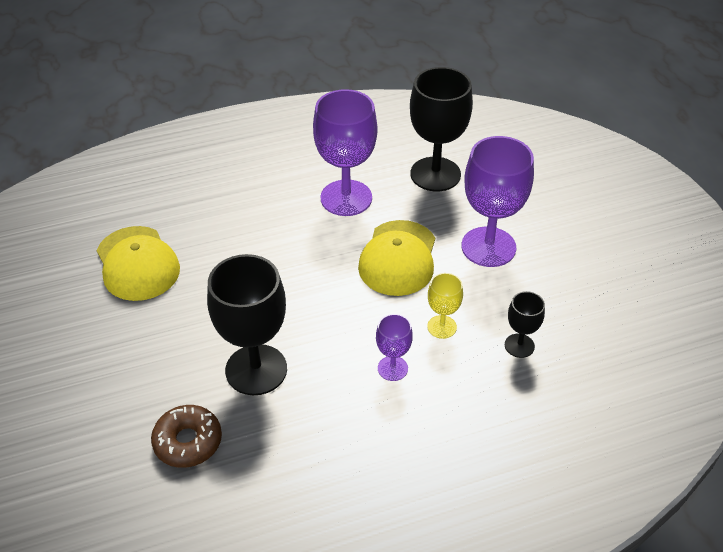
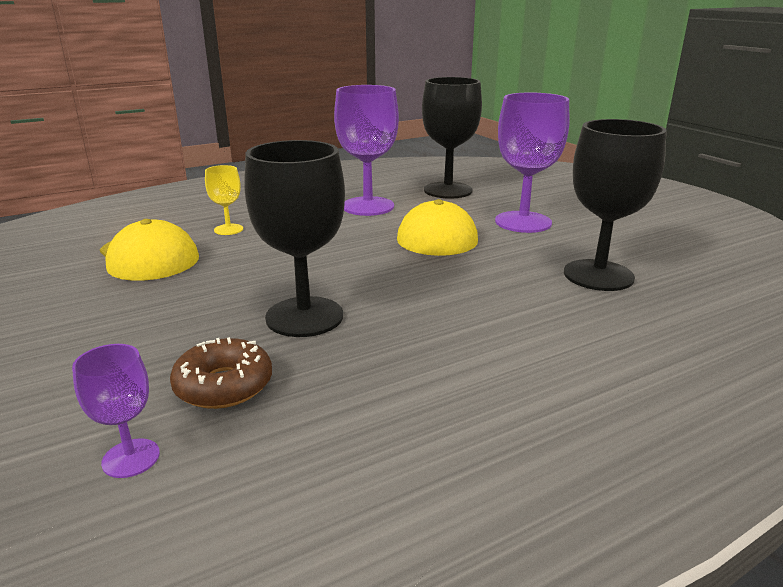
camera: 10 degrees left, 20 degrees down
purple goblet [376,314,413,381] -> purple goblet moved to [72,344,160,478]
yellow goblet [427,273,463,339] -> yellow goblet moved to [205,165,243,235]
black goblet [505,291,545,358] -> black goblet [564,119,667,291], size x2.02

